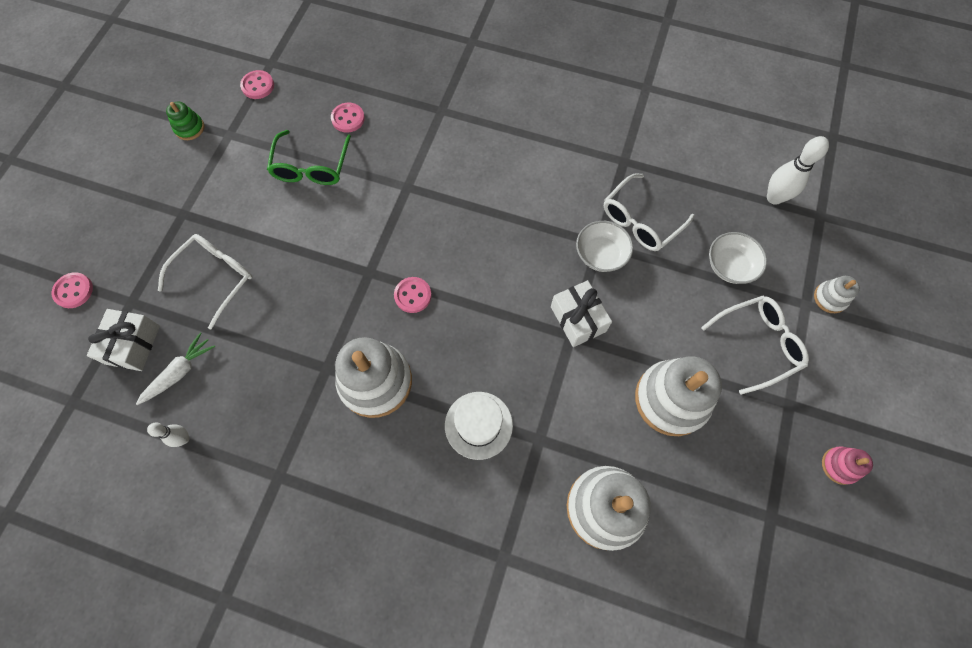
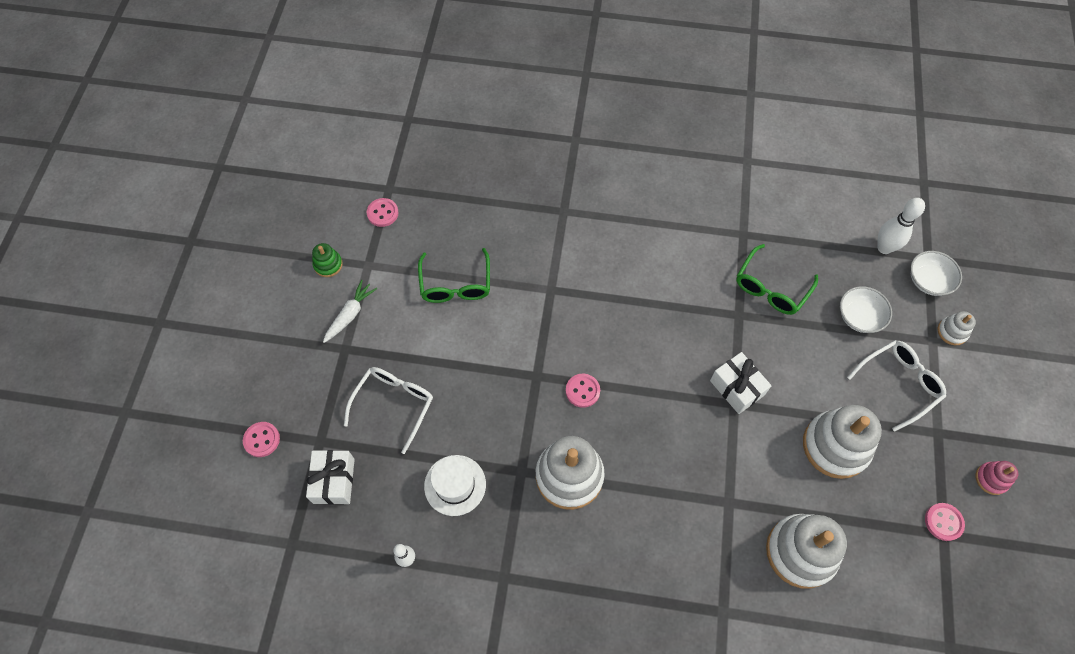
camera: 10 degrees left, 5 degrees down
white carrot [136,332,215,405] -> white carrot moved to [323,280,377,343]
pink button [331,102,365,133] -> pink button moved to [925,503,965,541]
white hat [445,392,513,460] -> white hat moved to [424,455,486,516]
white bowl [576,221,633,272] -> white bowl moved to [910,251,962,296]
white glasses [604,173,695,251] -> green glasses [736,244,818,315]

